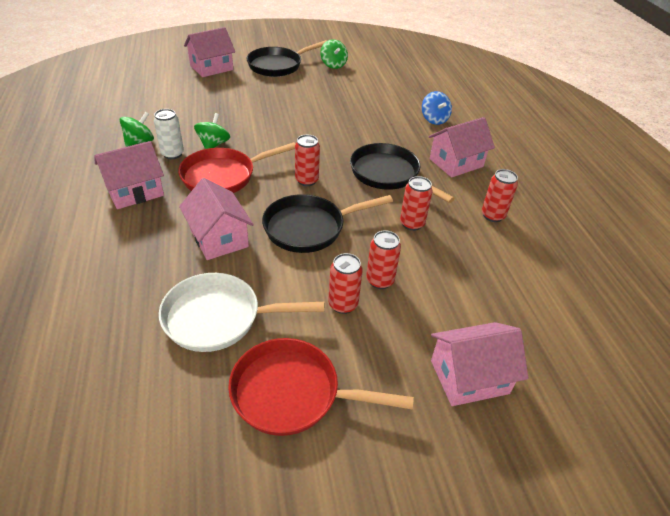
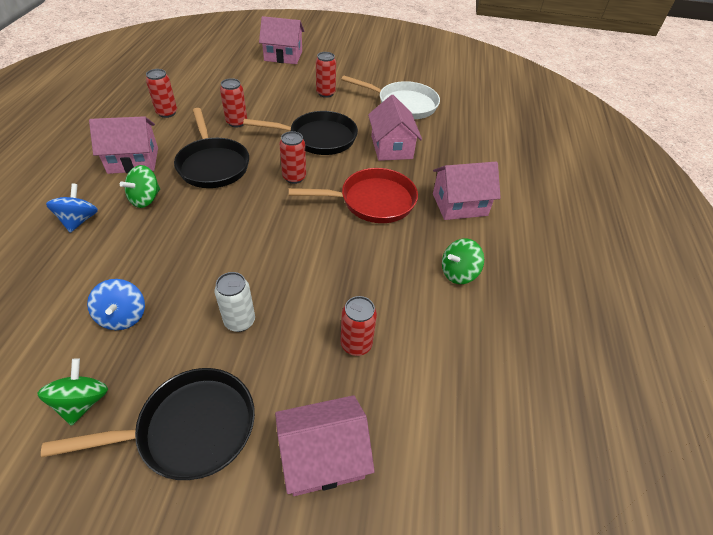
camera: 160 degrees left, 5 degrees up
white can [154,109,184,159] -> white can moved to [215,272,255,332]
green spinning top [194,113,230,149] -> green spinning top moved to [120,165,160,208]
red pan [228,338,414,436] -> none
red can [366,230,401,289] -> red can moved to [340,296,377,356]
none -> blue spinning top [87,279,145,330]

